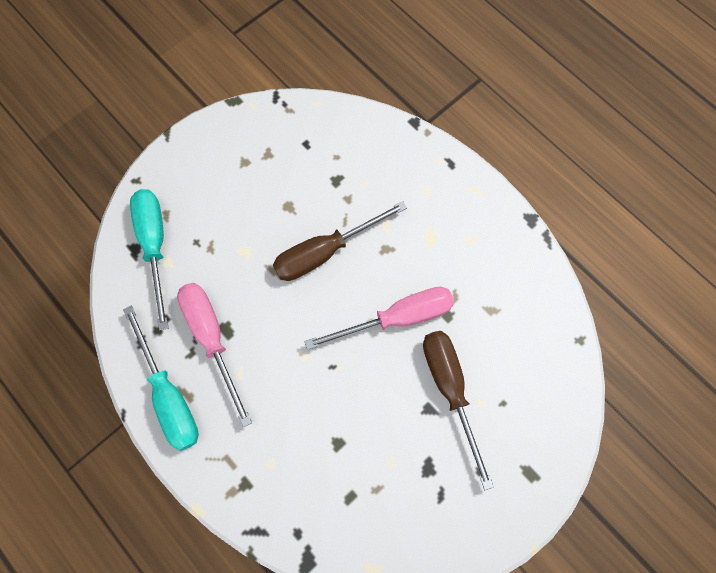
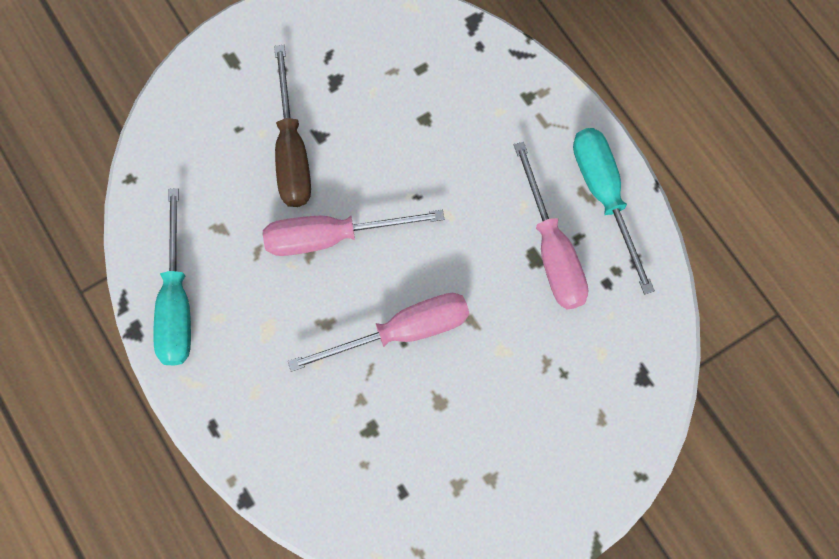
camera: 170 degrees left, 0 degrees up
turquoise screwdriver [130,189,169,330] -> turquoise screwdriver moved to [153,188,191,366]
brown screwdriver [273,201,407,281] -> pink screwdriver [288,293,469,372]

